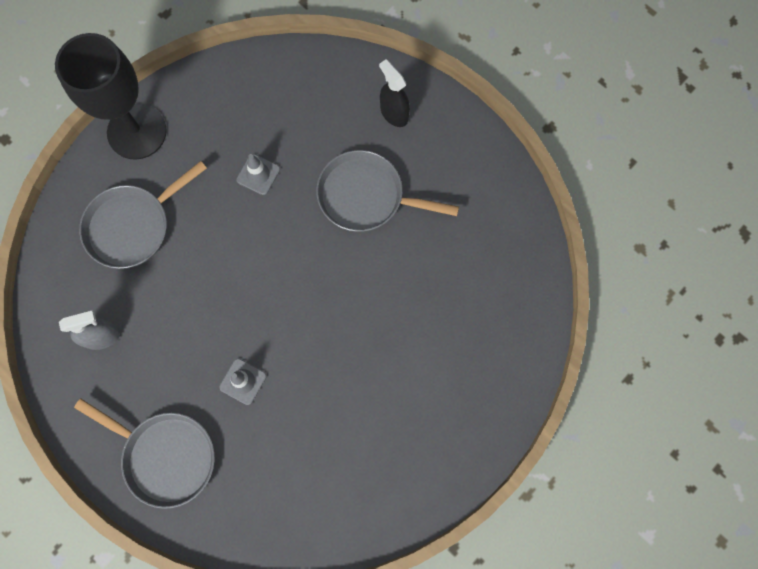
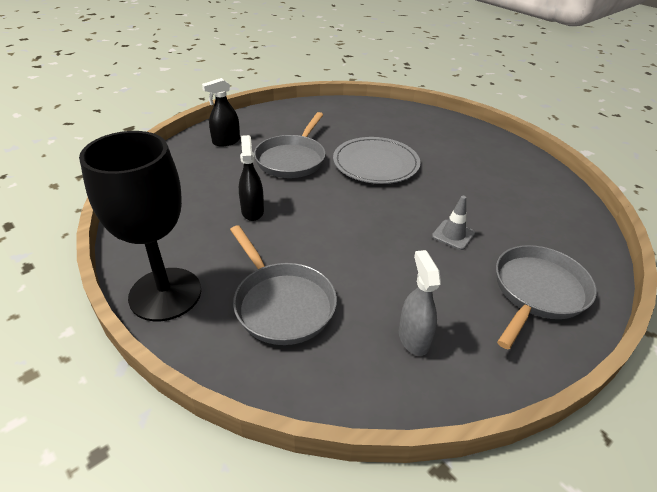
camera: 85 degrees left, 35 degrees down
grey traffic cone [236,154,280,195] -> black spray bottle [239,135,264,221]
none -> grey plate [333,137,421,184]

